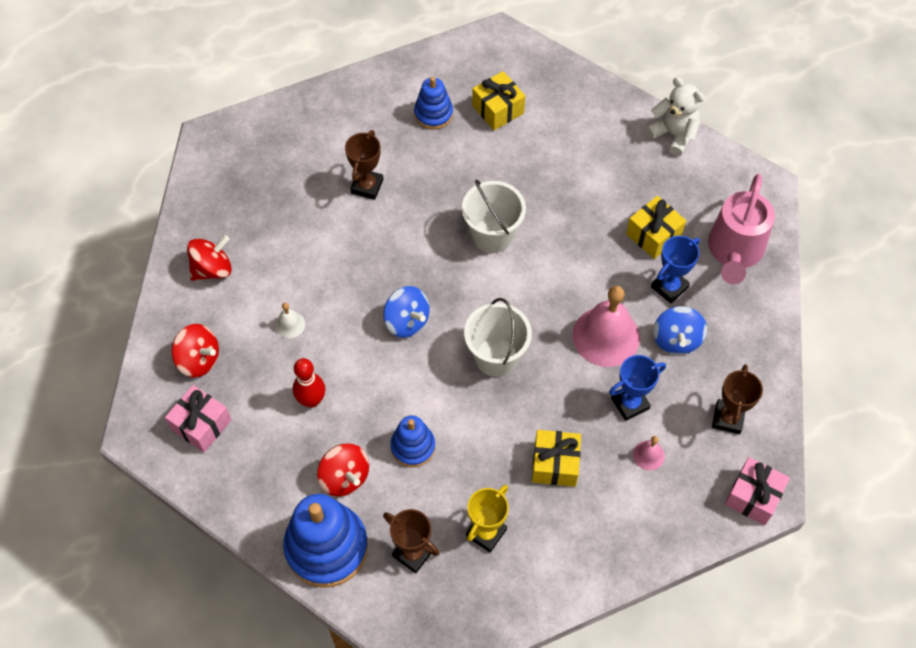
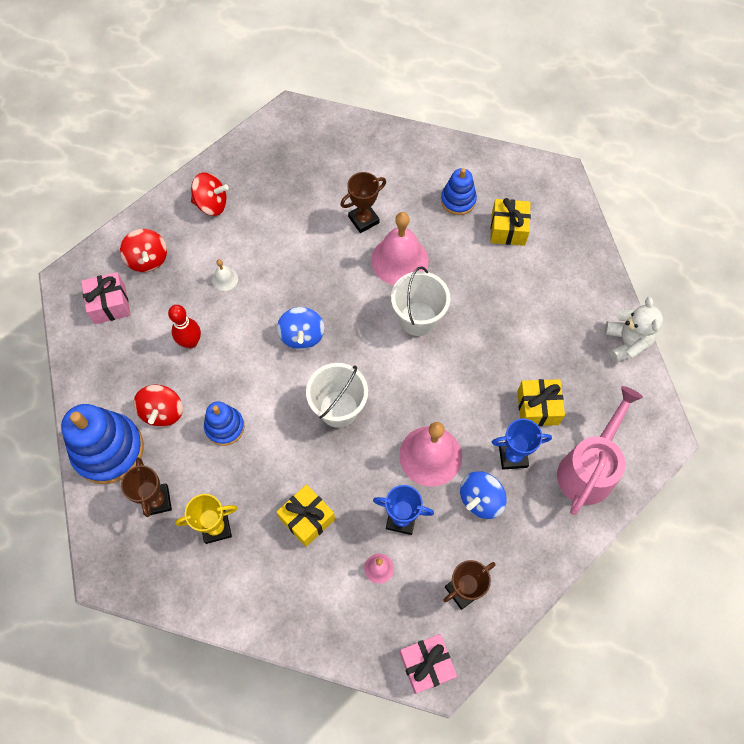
camera: 40 degrees right, 5 degrees up
pink watering can [708,174,775,285] -> pink watering can turned 150 degrees clockwise [557,386,643,515]
none -> pink bell [371,212,429,285]

